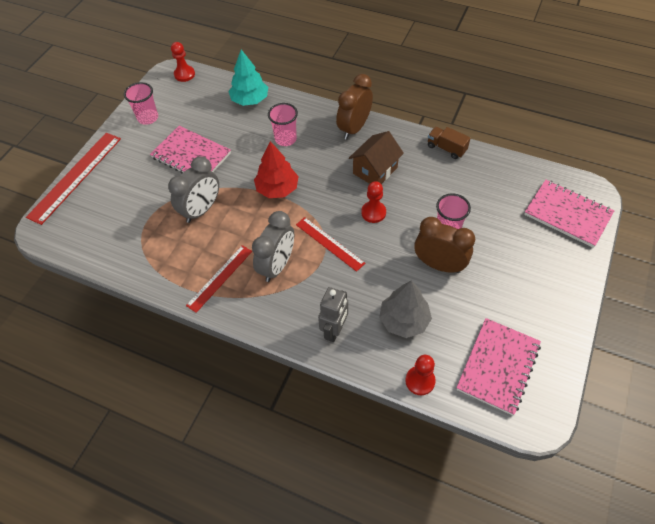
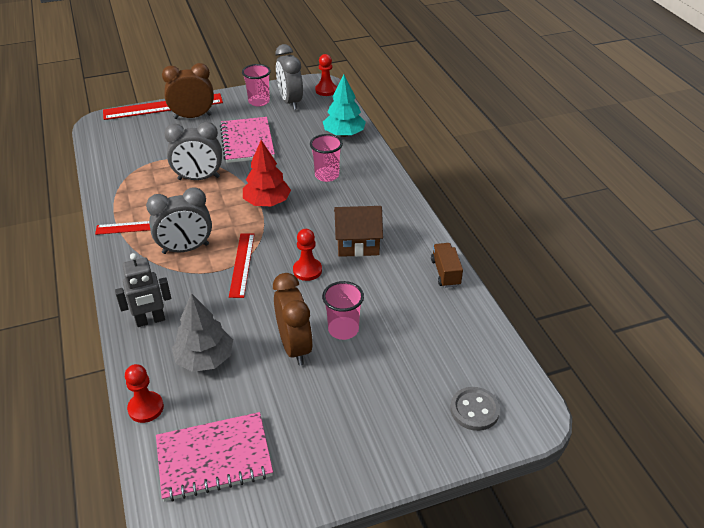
camera: 45 degrees right, 15 degrees down
brown clock [336,74,373,139] -> brown clock moved to [162,63,214,119]
pink notebook [524,180,614,248] -> grey button [450,387,500,431]
none -> grey clock [275,44,303,110]

